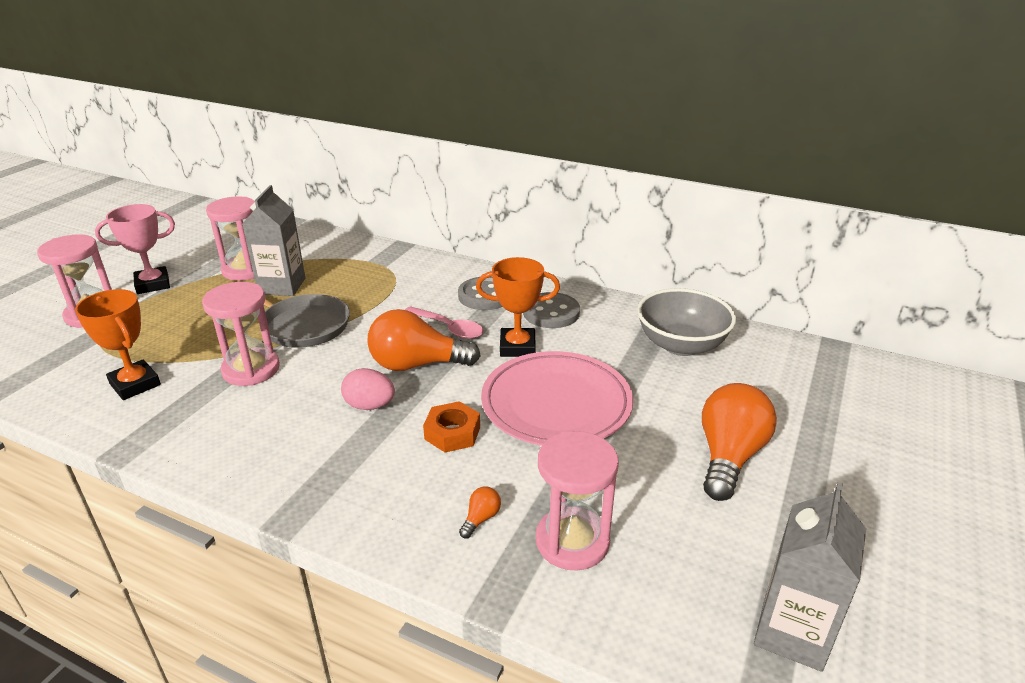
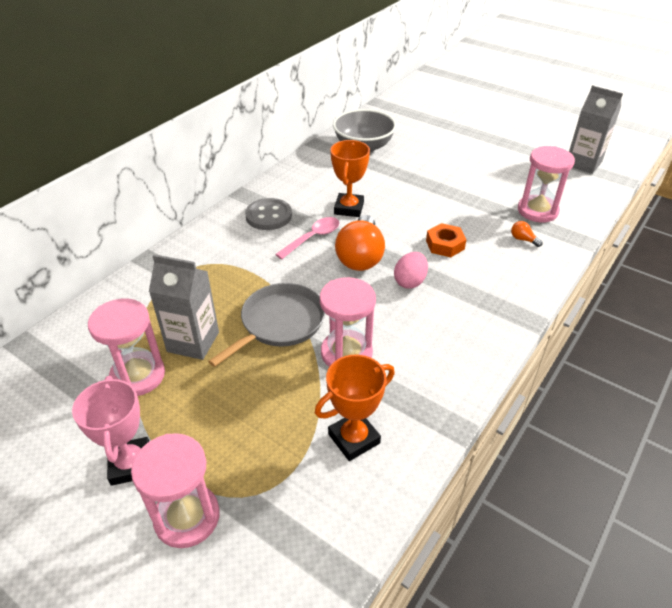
camera: 80 degrees left, 10 degrees up
pink plate [481,351,633,446] -> none
grey button [523,292,580,328] -> none
orange light bulb [702,383,777,501] -> none

